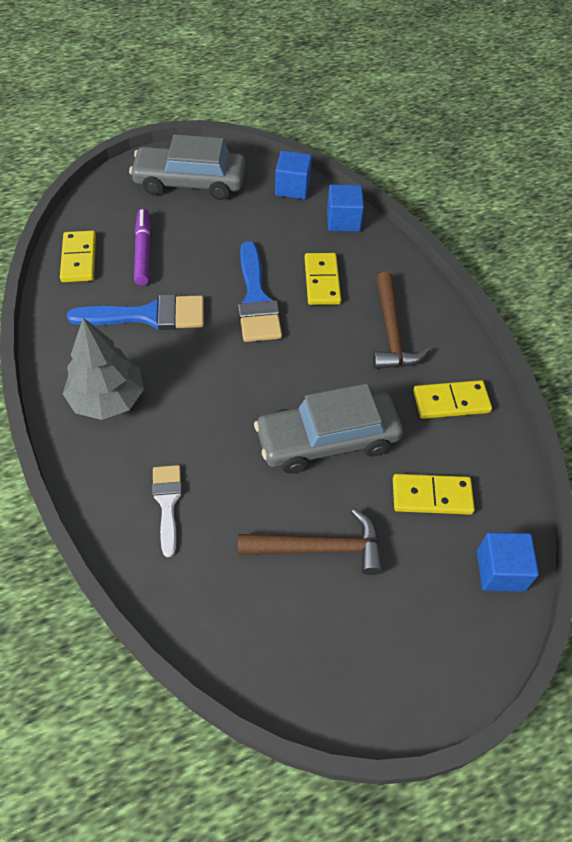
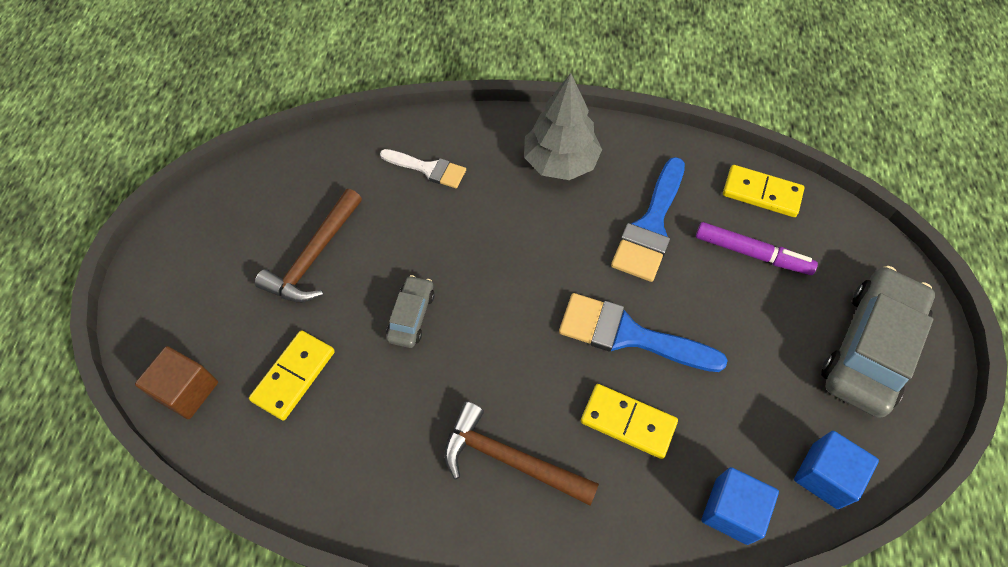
camera: 120 degrees right, 5 degrees up
grey car [254,383,403,474] -> grey car [386,275,434,348], size x0.49
yellow domino [413,380,492,419] -> none
blue cube [477,532,539,592] -> brown cube [135,346,218,419]

